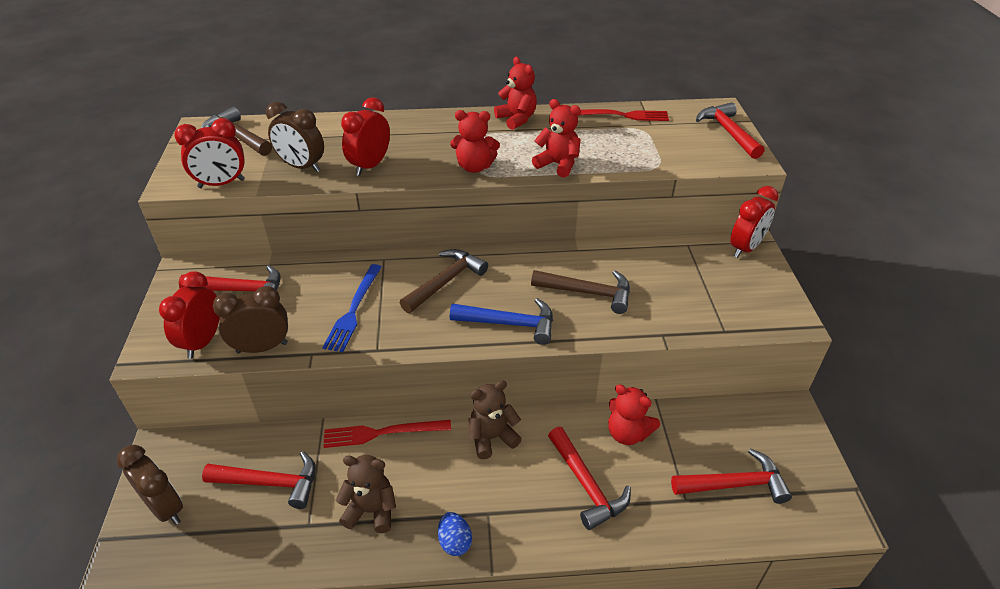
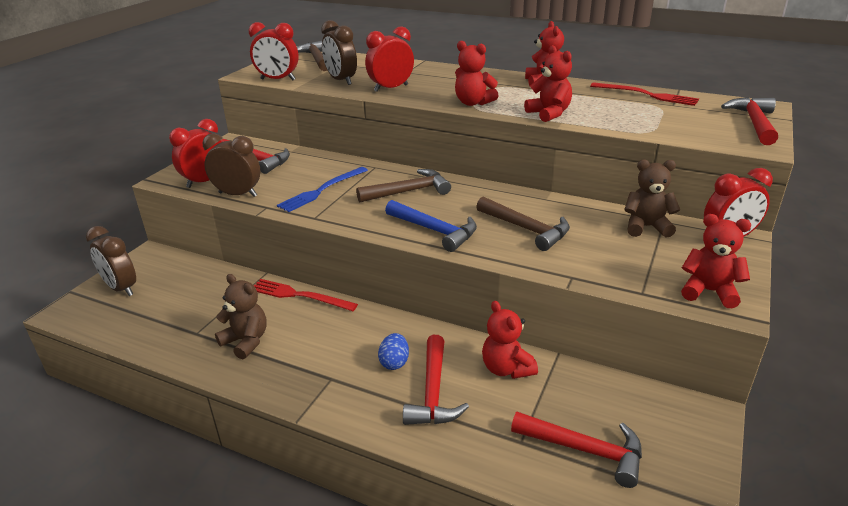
camera: 30 degrees right, 10 degrees down
brown clock [117,445,183,525] -> brown clock turned 150 degrees clockwise [86,226,136,296]
red hammer [202,451,316,509] -> none
blue egg [438,512,472,556] -> blue egg moved to [378,333,409,370]
brown teddy bear [469,380,522,459] -> brown teddy bear moved to [624,159,680,237]
none -> red teddy bear [681,214,751,308]

